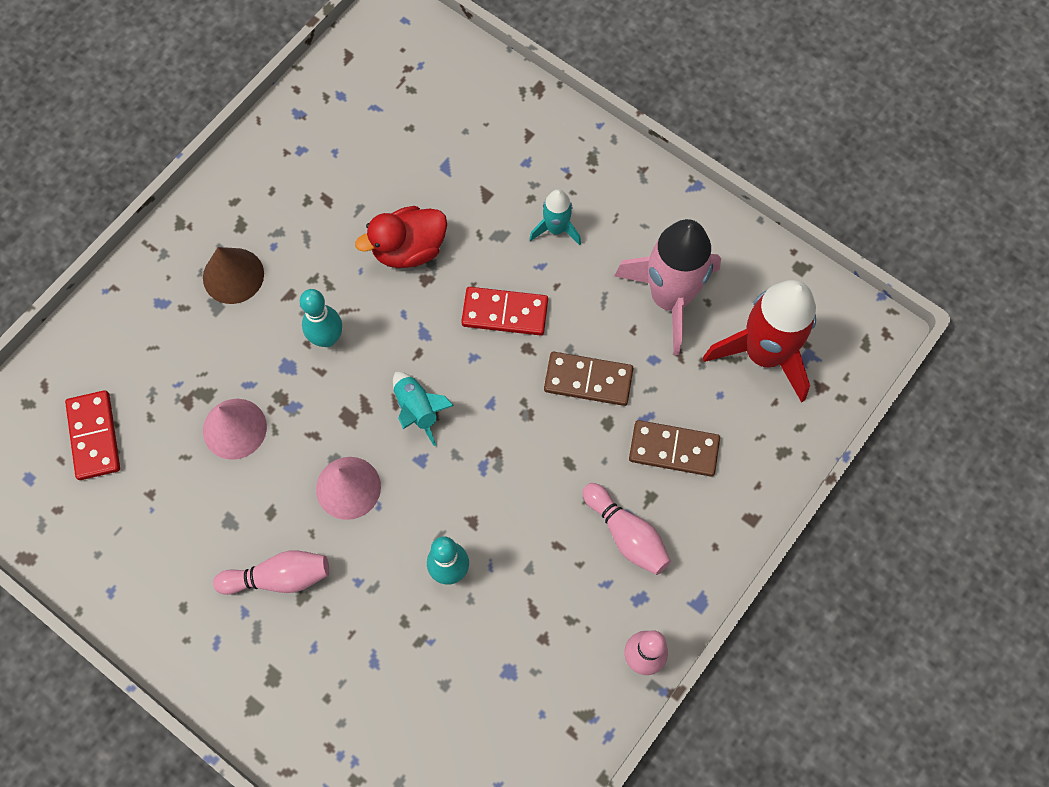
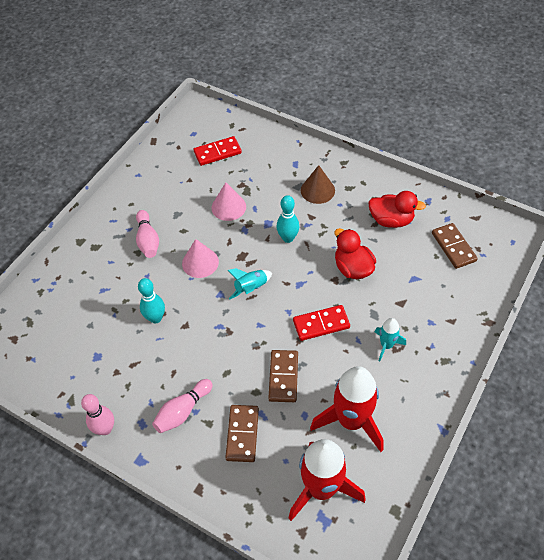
camera: 85 degrees right, 15 degrees down
red domino [461,287,548,336] -> red domino turned 75 degrees clockwise [293,305,350,341]
pink rocket [614,219,721,355] -> red rocket [310,366,384,452]
none -> red duck [368,191,426,228]
none -> brown domino [432,223,478,269]

